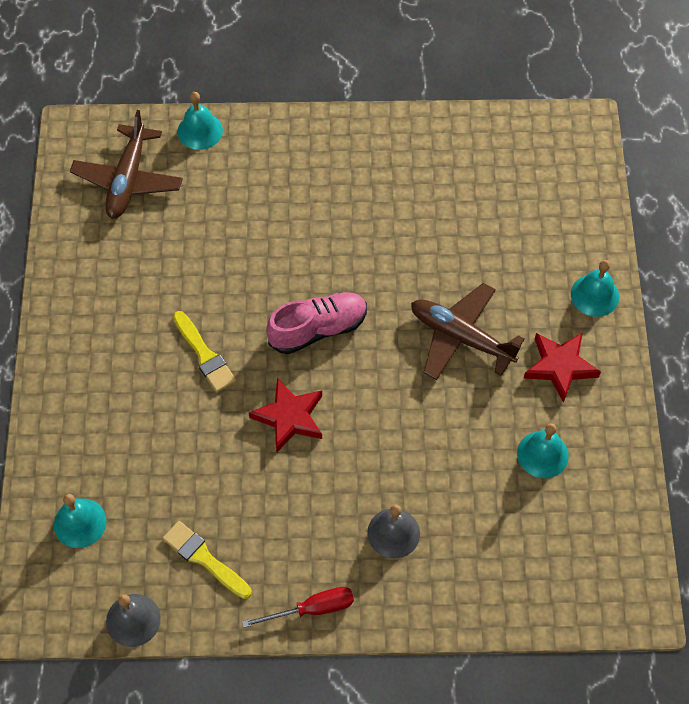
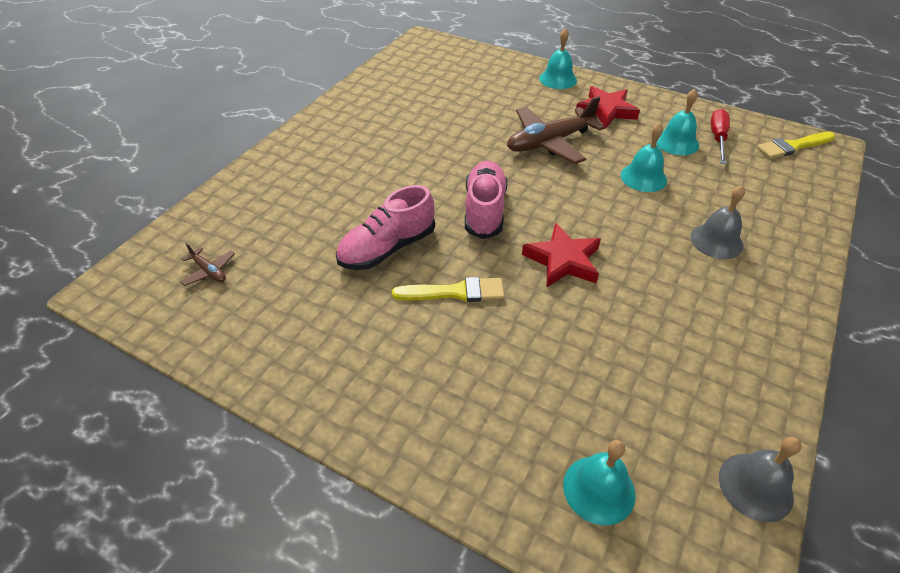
camera: 60 degrees left, 15 degrees down
brown plane [70,110,183,219] -> brown plane [180,243,235,286], size x0.45
yellow brush [162,521,252,599] -> yellow brush moved to [757,132,835,159]
turquoise bell [177,92,223,150] -> turquoise bell moved to [621,123,667,192]
red screwdriver [242,587,354,628] -> red screwdriver moved to [711,109,730,164]
none -> pink shoe [336,185,435,270]

